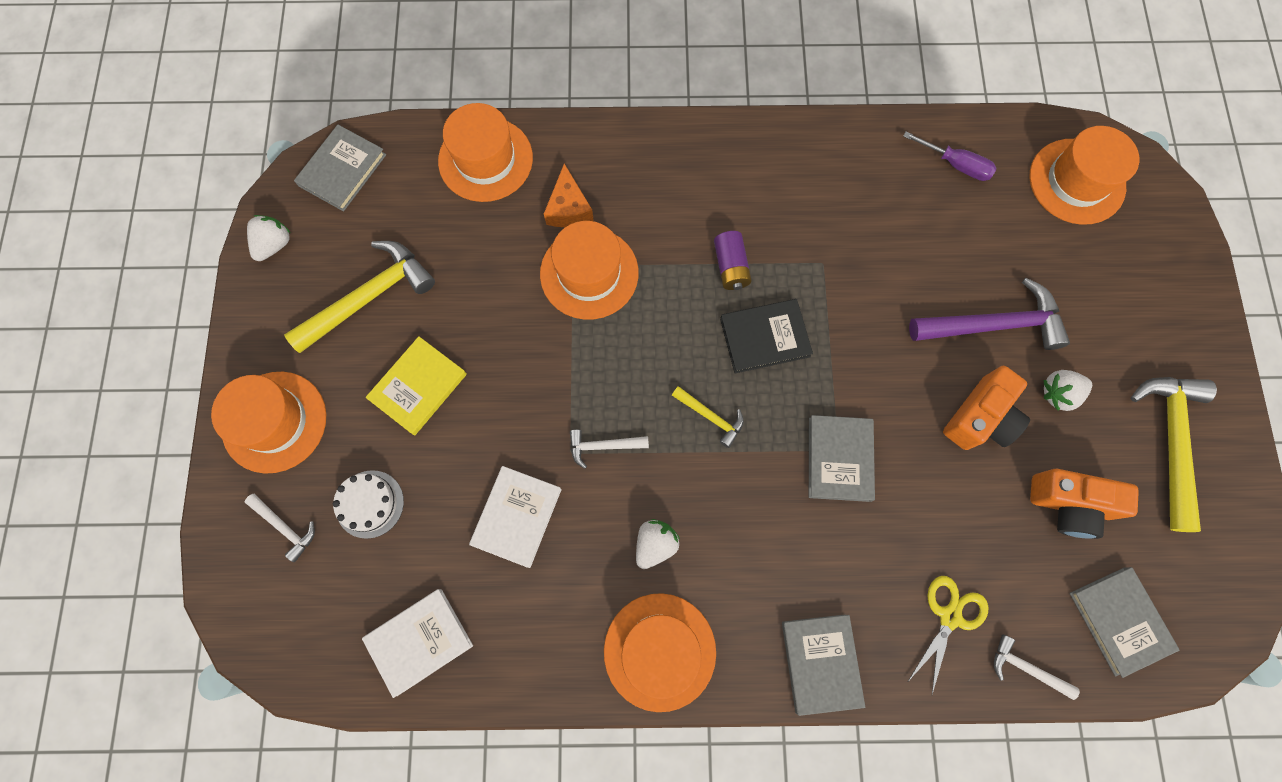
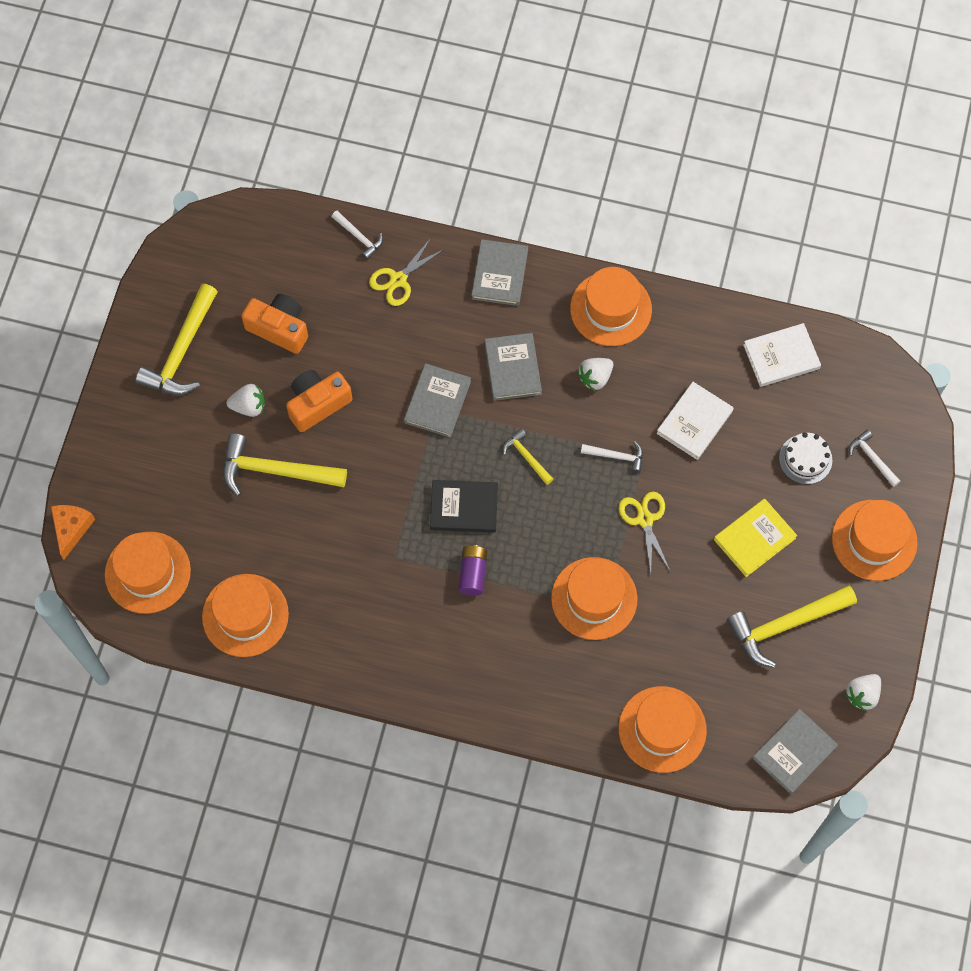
camera: 165 degrees left, 5 degrees down
orange cheese [544,164,594,227] -> orange cheese moved to [51,505,95,559]
purple screwdriver [903,131,996,181] -> orange hat [202,574,289,657]
purple hammer [909,278,1070,350] -> yellow hammer [223,434,347,497]
grey book [1069,567,1179,678] -> grey book moved to [484,333,542,401]
none -> yellow scissors [619,492,670,573]

